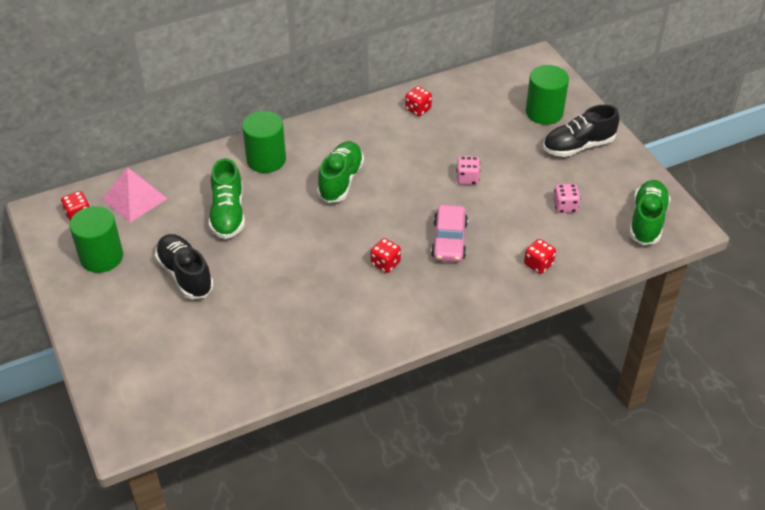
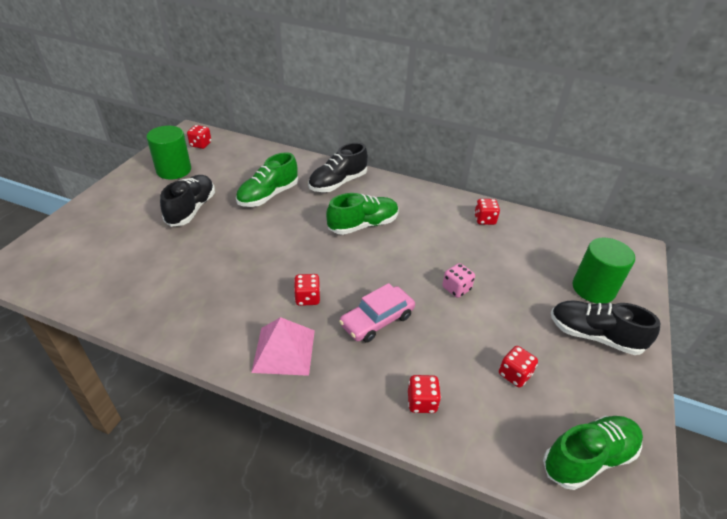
camera: 45 degrees right, 5 degrees down
pink pyramid [102,167,168,222] -> pink pyramid moved to [251,317,315,376]
green cylinder [242,111,286,173] -> black shoe [308,142,368,192]
pink dice [553,184,580,213] -> red dice [499,346,538,387]

